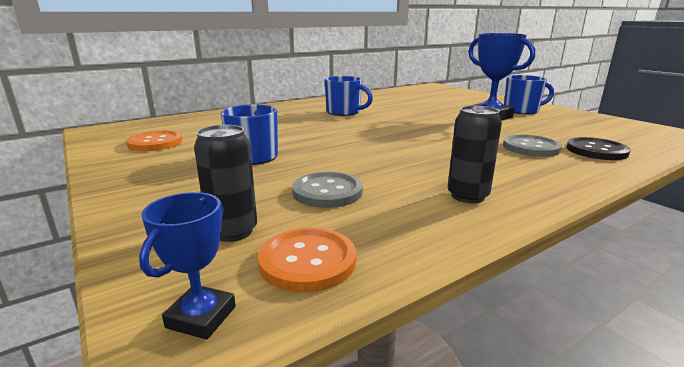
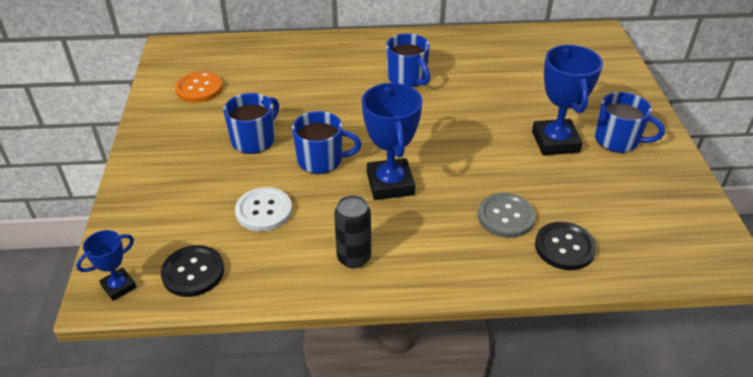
camera: 30 degrees right, 20 degrees up
black can [194,125,257,242] -> none
orange button [258,227,356,292] -> black button [161,245,224,297]
grey button [292,172,363,208] -> white button [235,187,292,232]
none -> blue mug [292,111,361,174]
none -> blue trophy [362,83,422,200]

